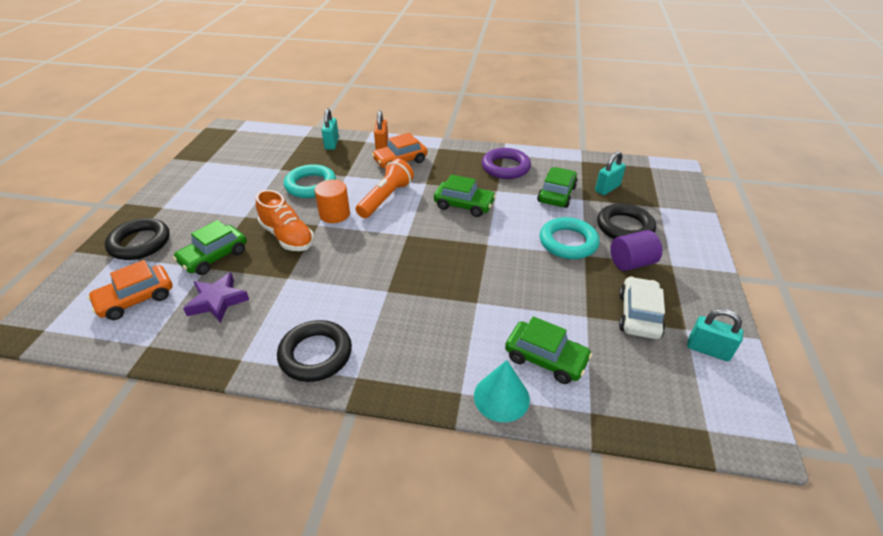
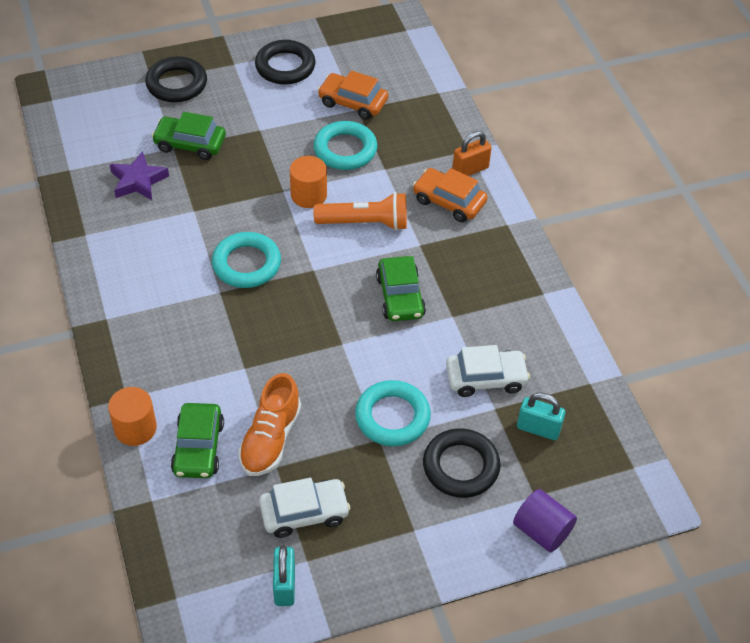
camera: 60 degrees right, 10 degrees up
orange car [87,260,173,320] -> orange car moved to [318,70,388,120]
orange shoe [256,190,314,251] -> orange shoe moved to [238,373,301,476]
black ring [277,320,352,382] -> black ring moved to [255,40,316,84]
turquoise padlock [321,108,339,150] -> none
turquoise cone [474,360,530,422] -> orange cylinder [108,387,157,446]
purple ring [482,148,531,179] -> none
green car [537,167,578,208] -> white car [446,345,530,397]
purple cylinder [610,230,662,271] -> purple cylinder moved to [513,489,577,553]
none -> turquoise ring [212,232,281,288]

